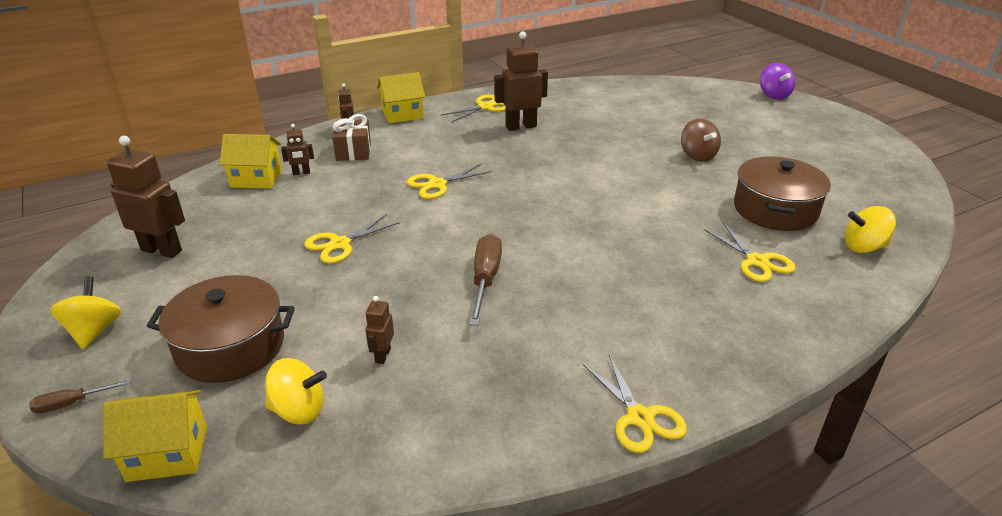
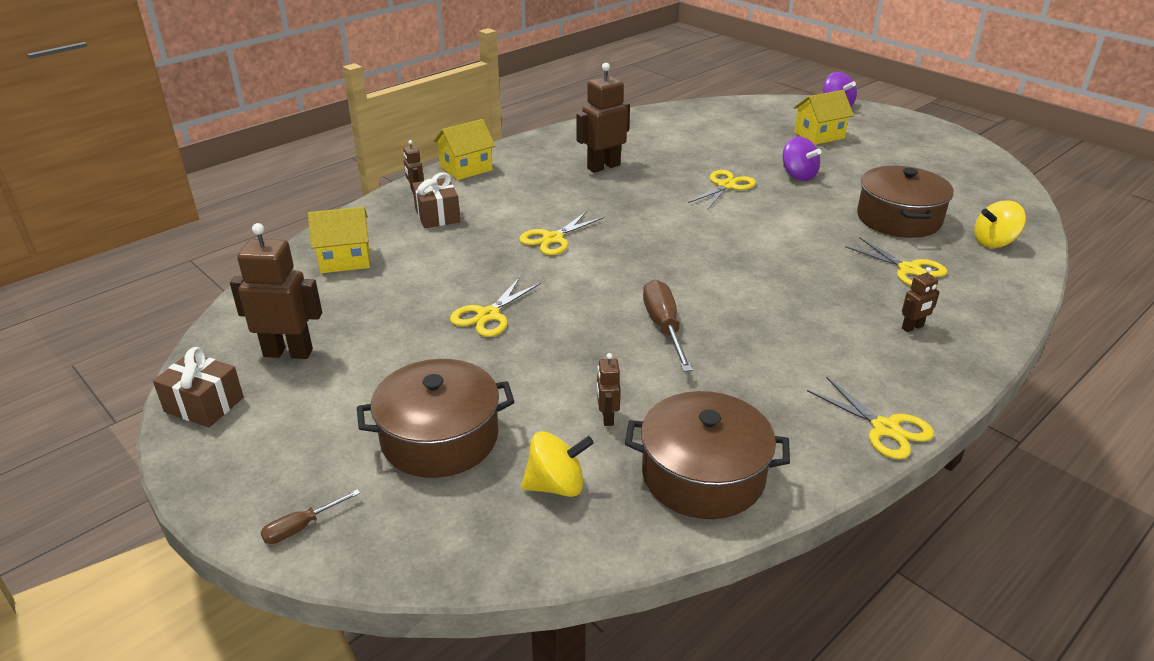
camera: 15 degrees left, 0 degrees up
yellow spinning top [50,276,121,349] -> none
yellow house [103,390,207,482] -> yellow house moved to [793,90,854,145]
brown robot [281,124,314,175] -> brown robot moved to [902,267,939,332]
yellow scissors [442,94,506,123] -> yellow scissors moved to [688,170,756,210]
brown spinning top [681,119,721,162] -> purple spinning top [783,136,821,181]
none -> brown gift [153,347,244,427]
none -> brown pot [625,391,790,519]

